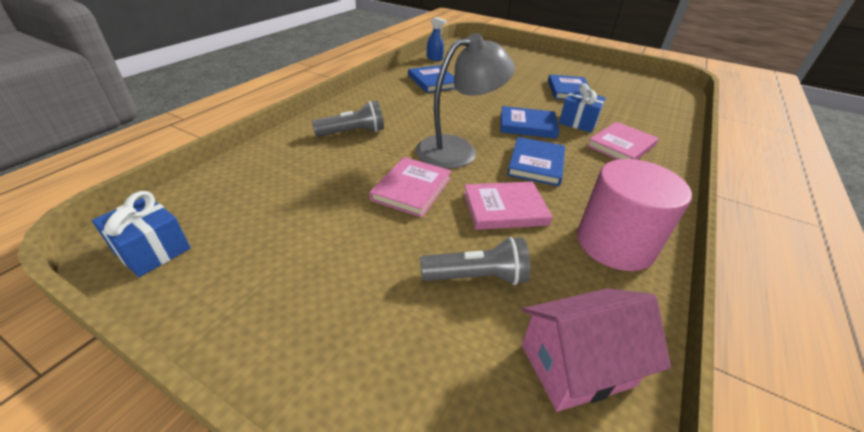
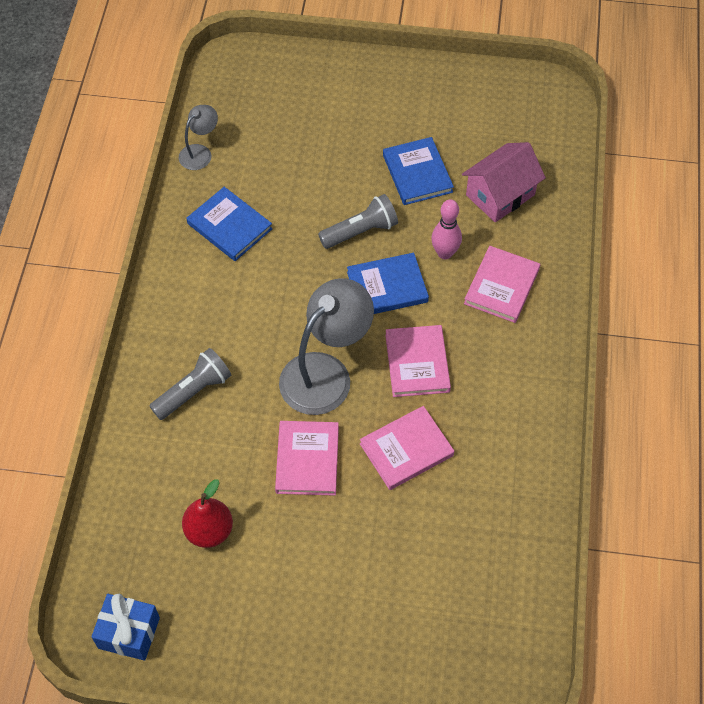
camera: 20 degrees left, 20 degrees up
grey flashlight [420,237,531,285] -> grey flashlight moved to [318,194,398,249]
blue spray bottle [427,17,447,61] -> grey lamp [178,105,218,170]
blue book [507,137,565,186] -> pink book [385,325,451,397]
pink house [522,288,671,412] -> pink house moved to [462,142,546,222]
blue gift [559,83,606,132] -> pink bowling pin [431,199,462,259]
pink cylinder [577,159,692,271] -> none
none -> red pear [182,479,233,548]

